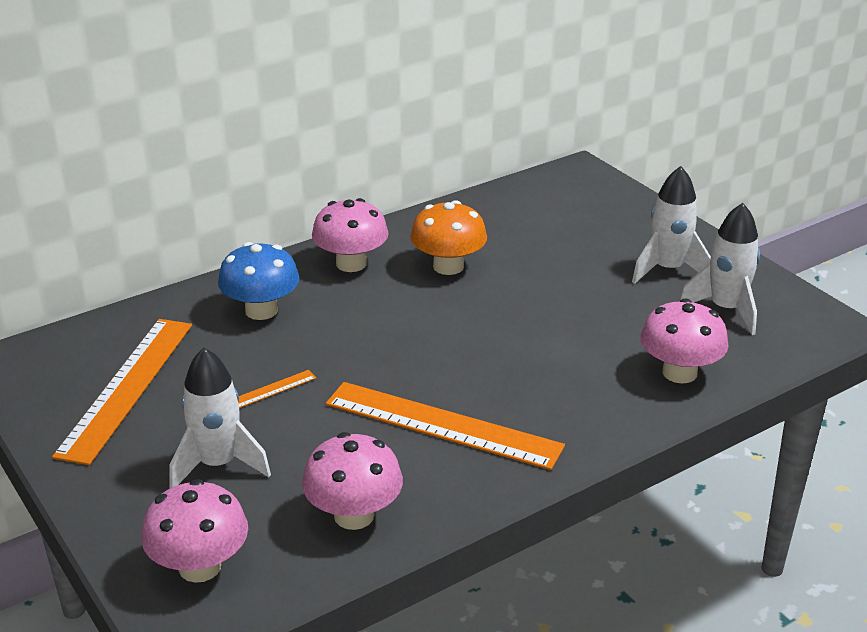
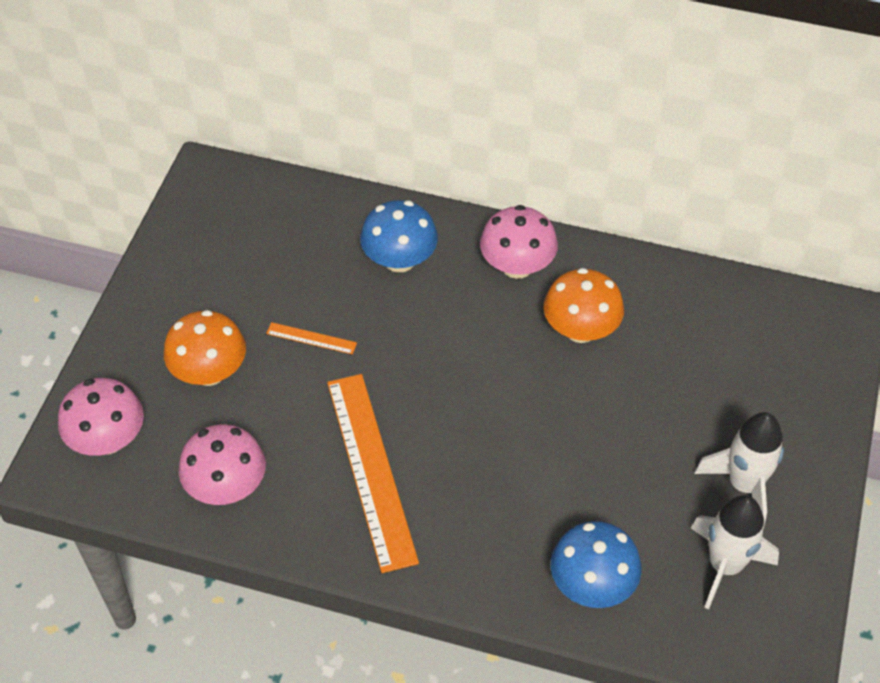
camera: 50 degrees right, 20 degrees up
orange ruler [52,319,192,465] -> none
white rocket [169,348,271,488] -> orange mushroom [164,310,246,386]
pink mushroom [640,298,729,383] -> blue mushroom [551,521,642,608]

